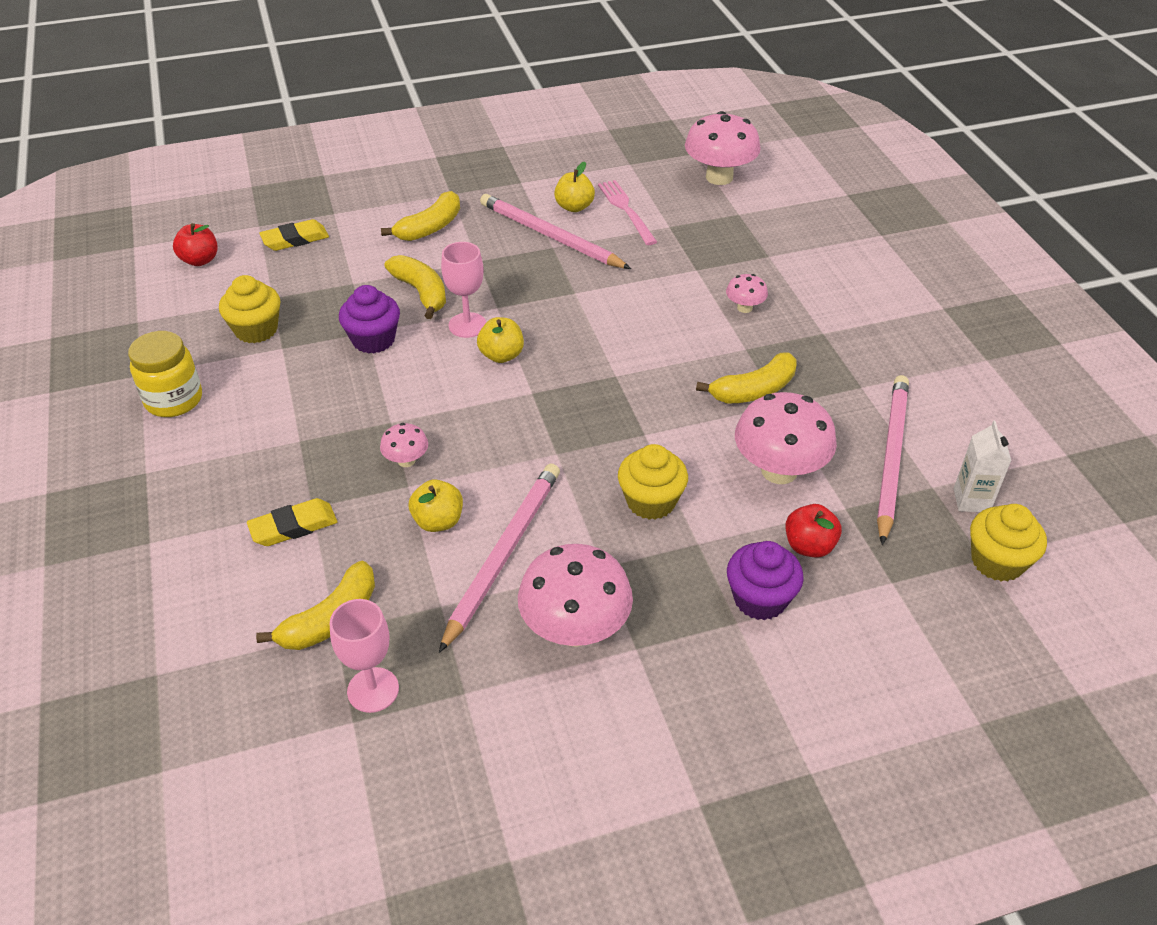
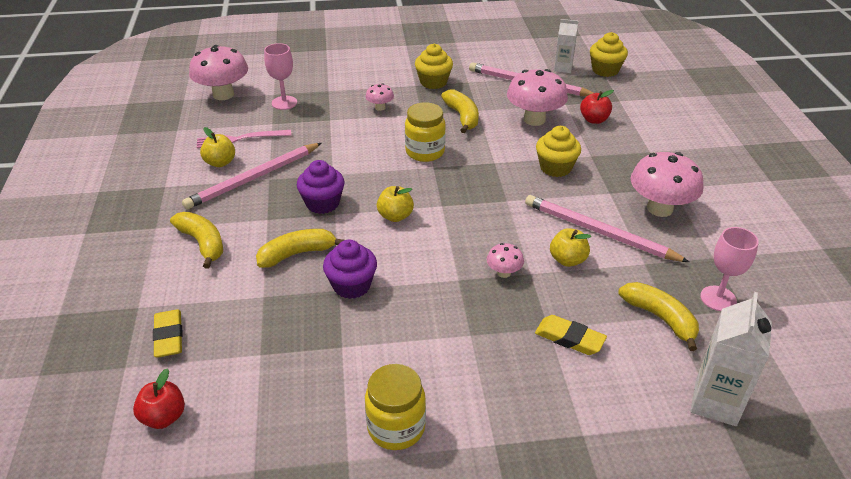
camera: 80 degrees left, 5 degrees down
yellow cupcake [219,275,280,343] -> yellow cupcake moved to [415,44,453,89]
yellow eraser [247,498,337,546] -> yellow eraser turned 45 degrees counterclockwise [535,315,607,355]
pink goblet [441,242,486,338] -> pink goblet moved to [264,43,297,110]
purple cupcake [727,541,804,620] -> purple cupcake moved to [297,160,345,214]
none -> yellow jar [405,102,446,162]
none -> white carton [690,292,772,426]

